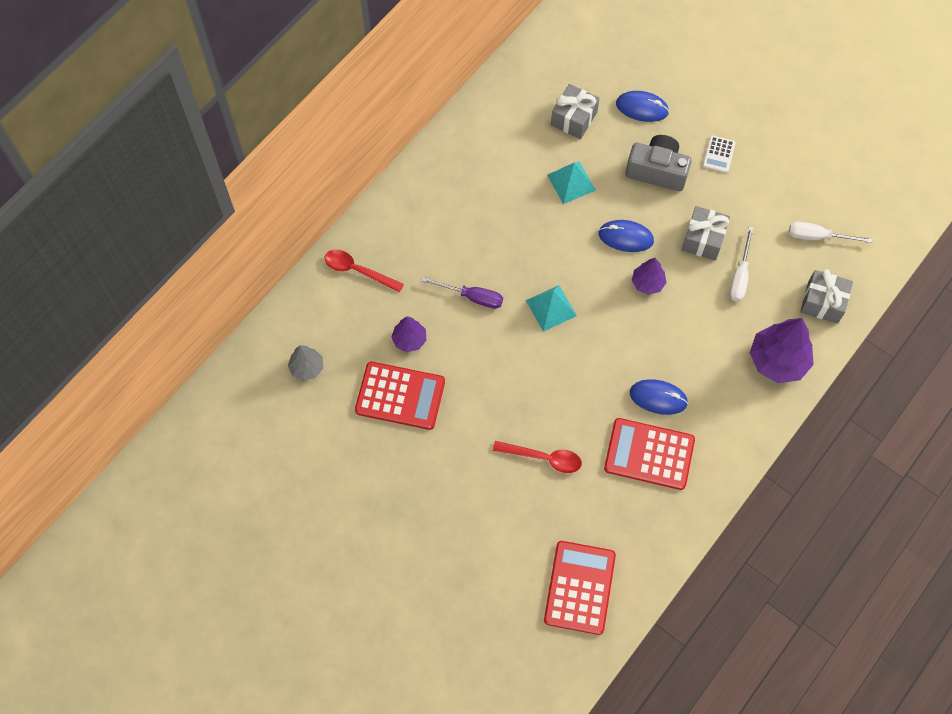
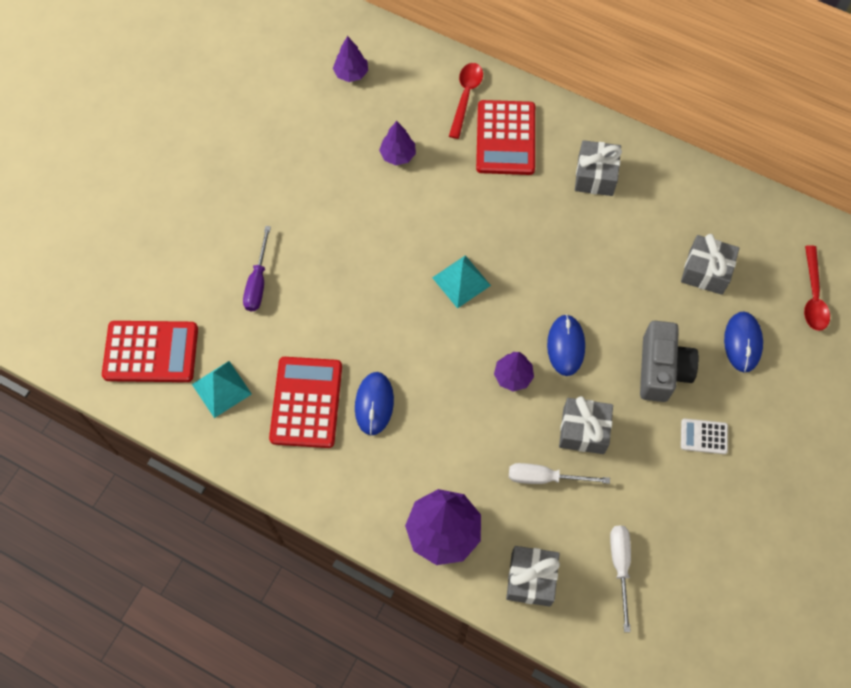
camera: 80 degrees right, 0 degrees up
grey tree [288,345,323,381] -> purple tree [333,36,368,82]
red calculator [355,361,445,430] -> red calculator moved to [476,100,535,175]
purple screwdriver [421,277,503,309] -> purple screwdriver moved to [243,226,271,312]
red spoon [493,441,582,473] -> red spoon moved to [804,245,830,331]
turquoise pyramid [547,162,596,204] -> turquoise pyramid moved to [192,361,252,418]
none -> grey gift [575,140,622,196]

